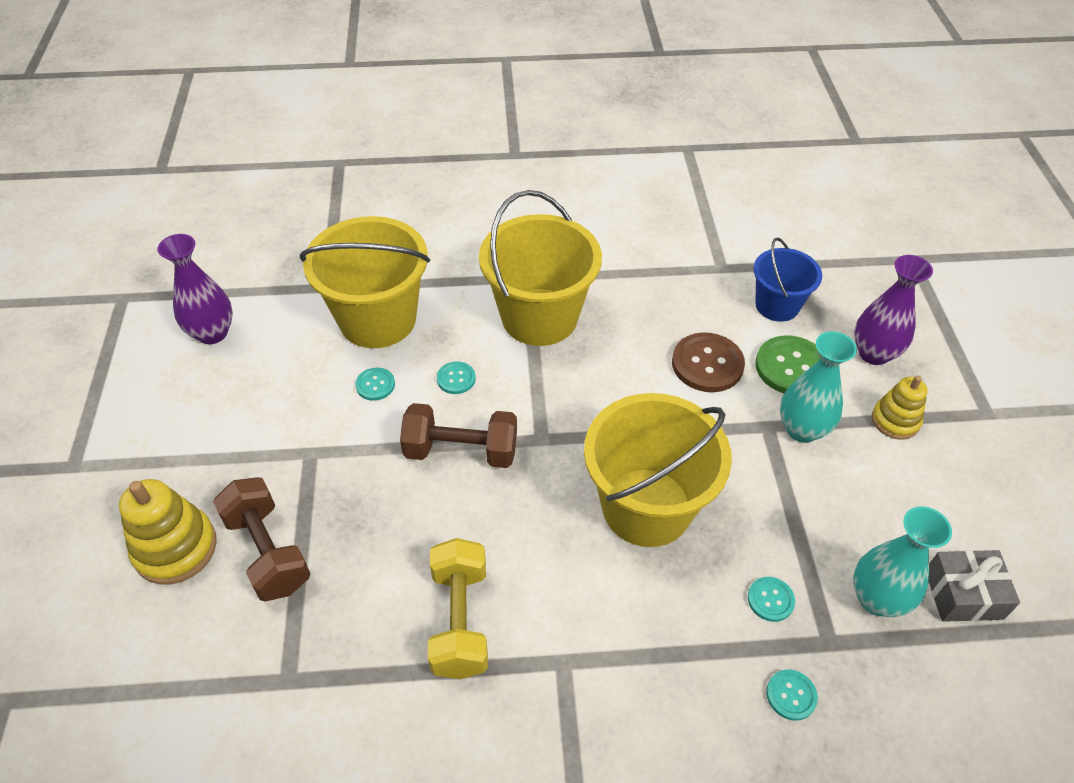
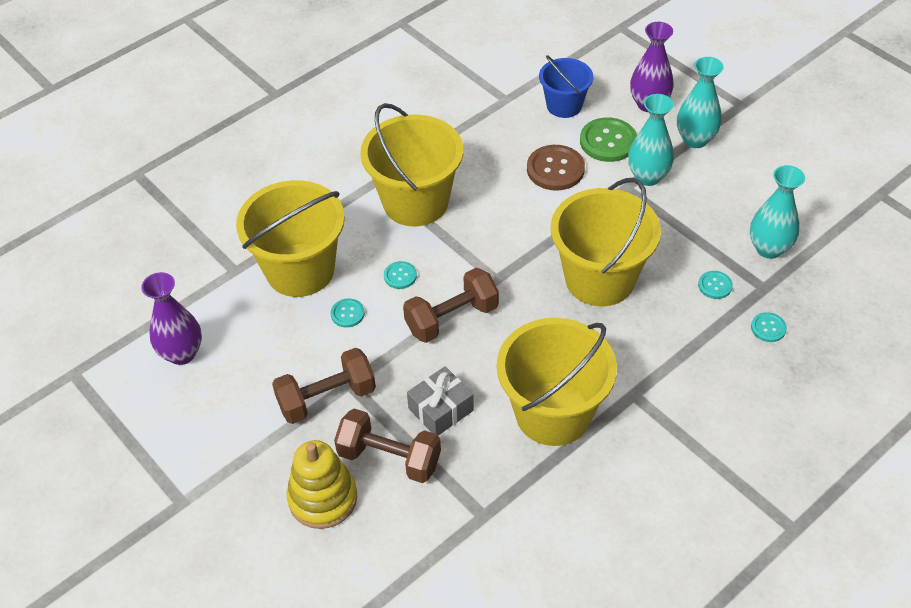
camera: 35 degrees left, 0 degrees up
yellow dumbbell [428,538,488,679] -> yellow bucket [497,318,617,446]
yellow stacking toy [872,375,928,439] -> turquoise vase [677,57,724,148]
grey gift [929,550,1020,622] -> grey gift moved to [407,366,474,435]
none -> brown dumbbell [272,348,376,424]

